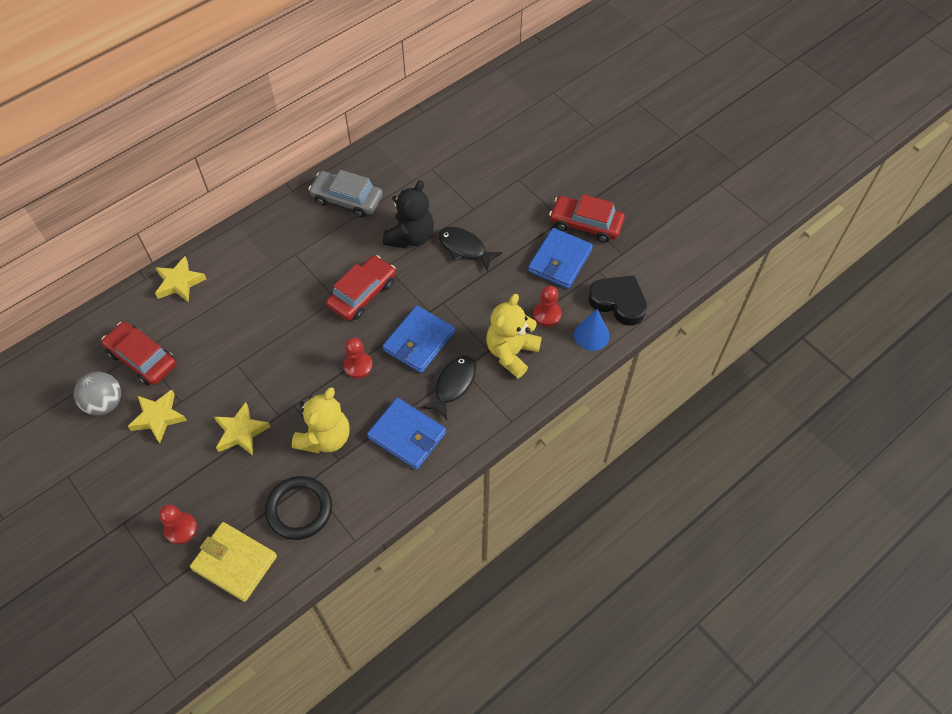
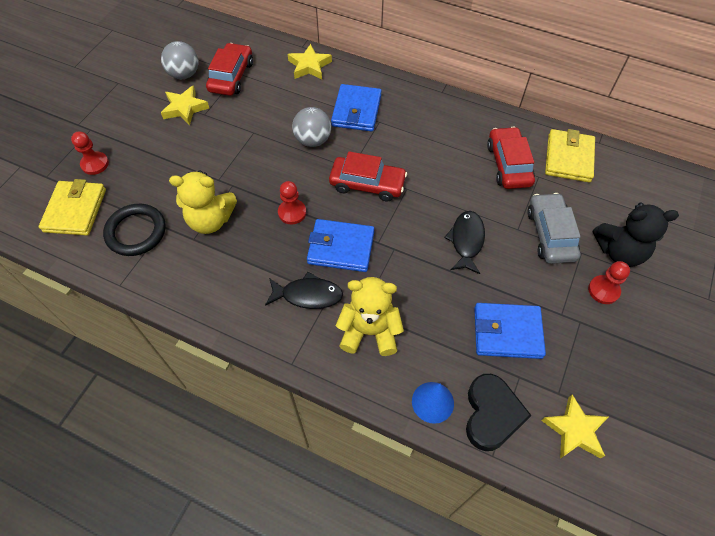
camera: 65 degrees right, 0 degrees up
yellow star [214,402,270,456] -> yellow star moved to [541,394,608,459]
grey car [308,170,383,218] -> grey car moved to [527,193,581,264]
blue wallet [367,398,446,470] -> blue wallet moved to [331,84,382,132]
black teddy bear [383,180,434,248] -> black teddy bear moved to [593,203,679,267]
red pawn [533,286,562,327] -> red pawn moved to [588,261,630,304]
red car [549,194,625,243] -> red car moved to [487,127,535,189]
none -> grey ball [292,107,331,147]
none -> yellow wallet [545,129,595,182]

